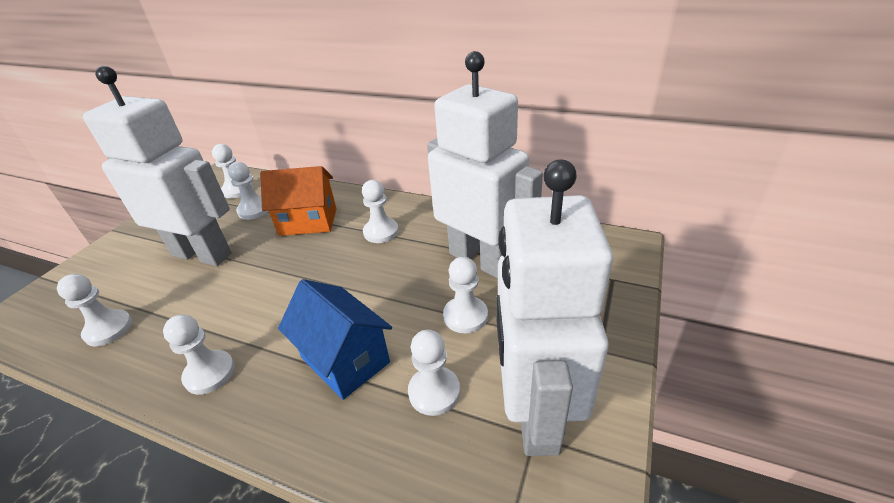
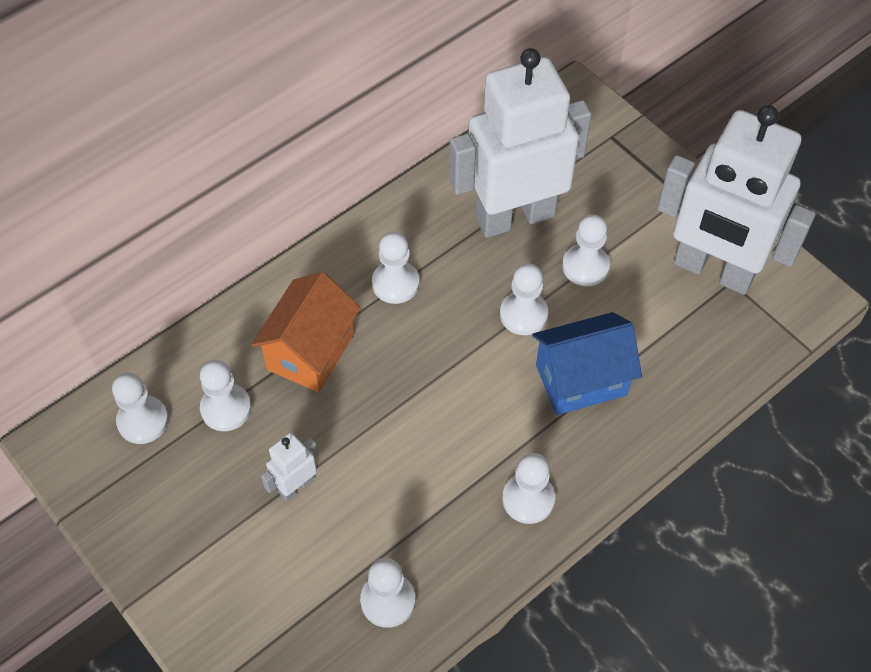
camera: 65 degrees left, 20 degrees up
white robot [83,66,232,266] -> white robot [261,432,318,501], size x0.40
white pawn [408,330,460,416] -> white pawn moved to [500,263,548,335]

